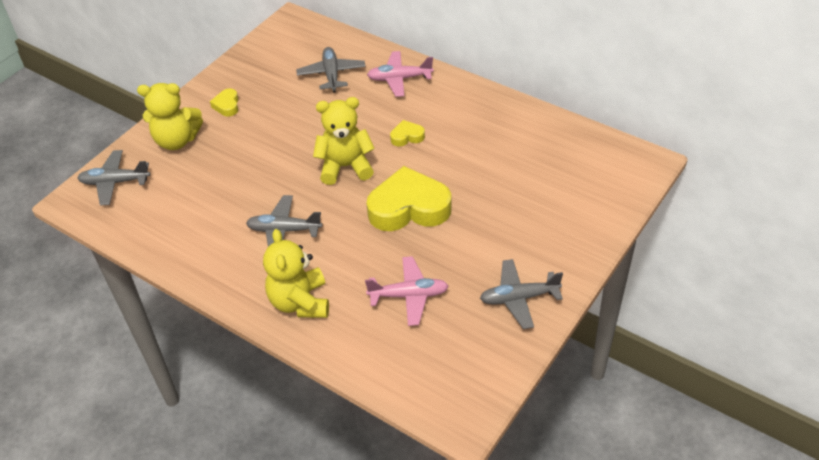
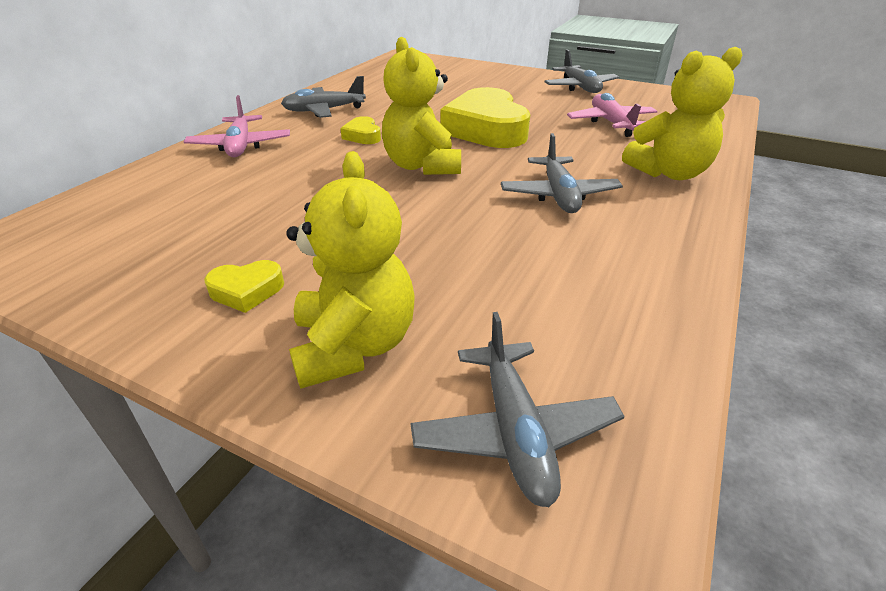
camera: 100 degrees left, 10 degrees down
grey plane [296,47,366,93] -> grey plane moved to [281,76,366,118]

